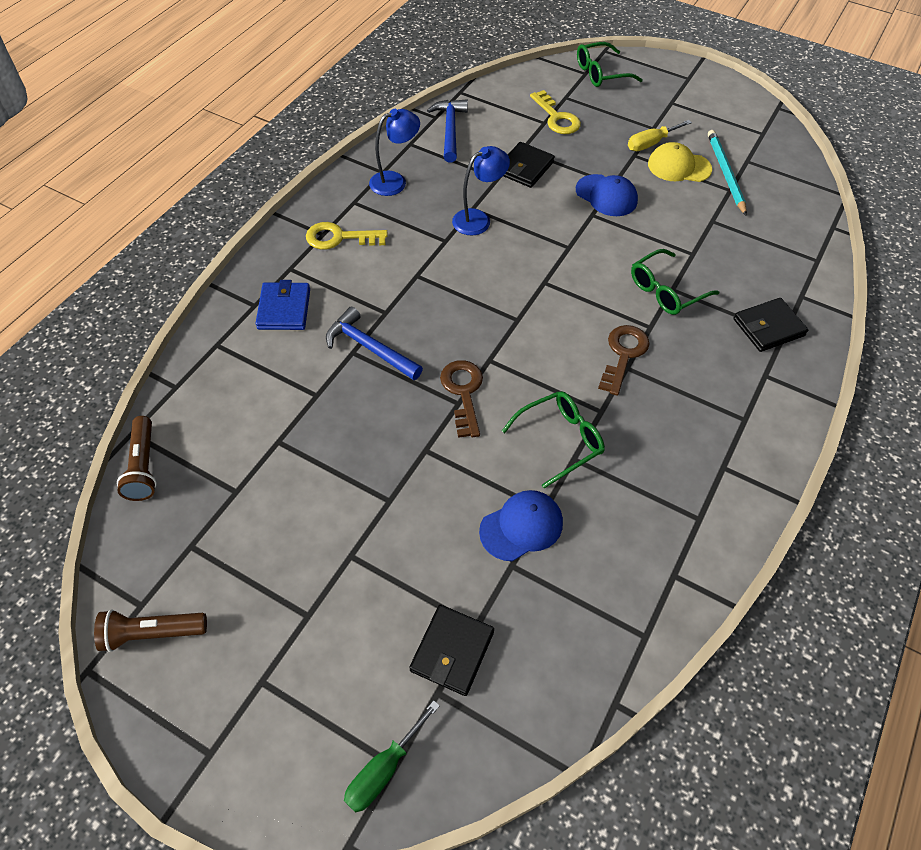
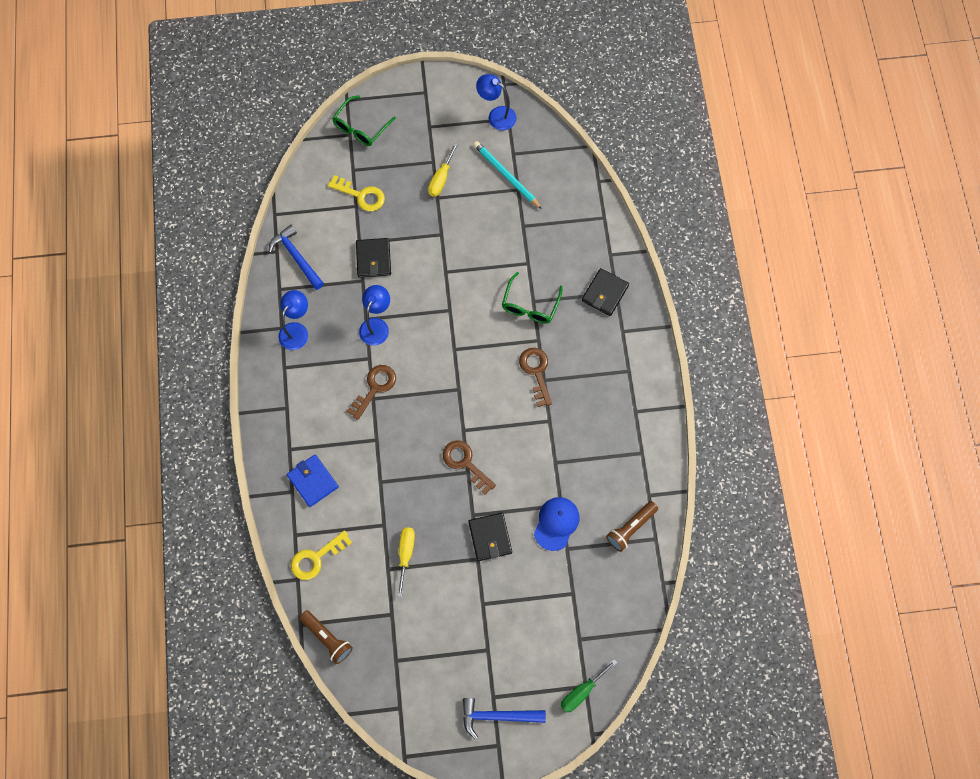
camera: 35 degrees left, 15 degrees up
brown flashlight [94,609,207,652] -> brown flashlight moved to [606,501,658,552]
yellow key [306,222,388,250] -> yellow key moved to [291,530,352,580]
blue hammer [326,306,423,380] -> blue hammer moved to [463,698,546,739]
green screwdriver [344,700,440,813] -> green screwdriver turned 45 degrees clockwise [561,659,617,713]
black wallet [409,605,494,696] -> black wallet moved to [468,513,512,561]
green glasses [502,391,605,488] -> none
blue cap [576,174,638,216] -> none
yellow cap [648,142,712,182] -> none
none -> brown key [347,365,396,420]
none -> yellow screwdriver [397,527,415,597]
none -> blue lamp [476,74,517,131]

